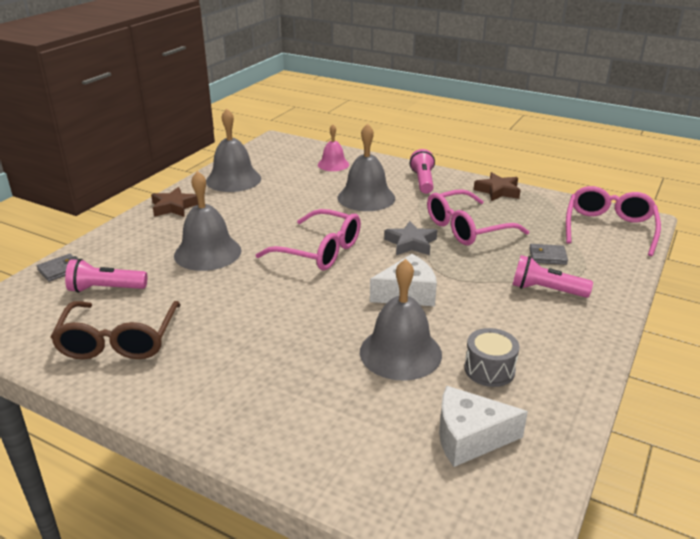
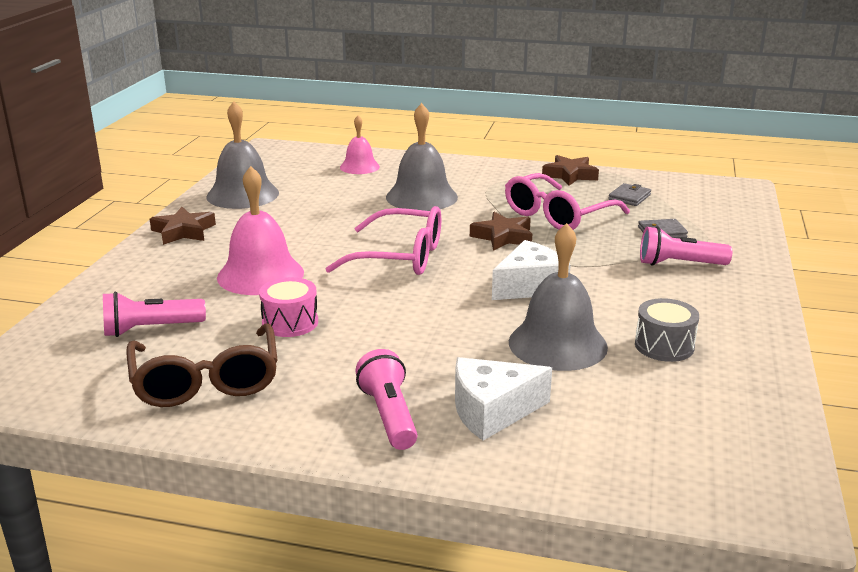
camera: 15 degrees left, 5 degrees down
grey wallet [37,254,79,282] -> grey wallet moved to [608,183,651,206]
grey bell [174,171,242,271] -> pink bell [217,166,304,295]
grey star [384,221,437,255] -> brown star [470,212,532,251]
pink flashlight [410,149,435,194] -> pink flashlight moved to [356,349,418,450]
white cheese [439,386,528,467] -> white cheese moved to [455,357,552,441]
pink glasses [566,186,661,256] -> none
none -> pink drum [259,277,318,337]

